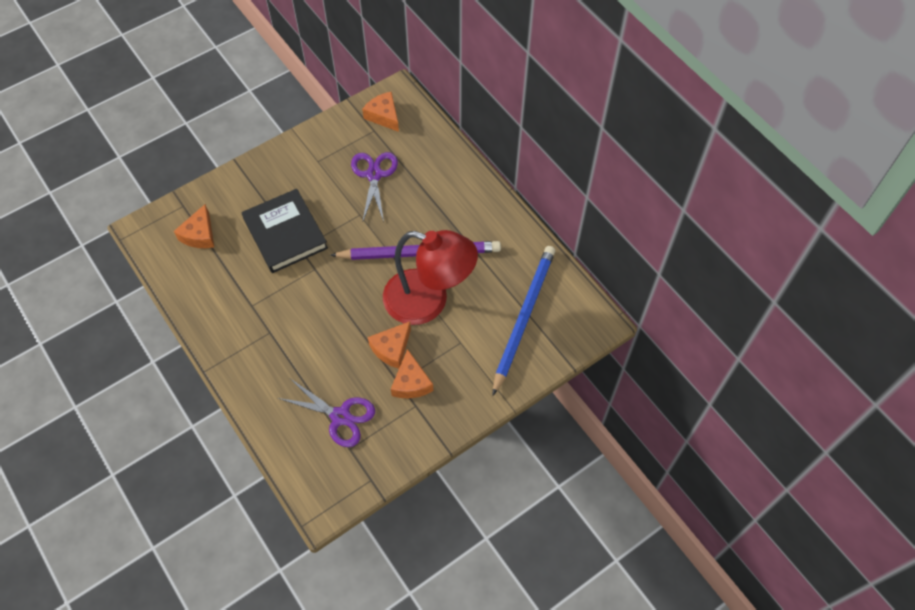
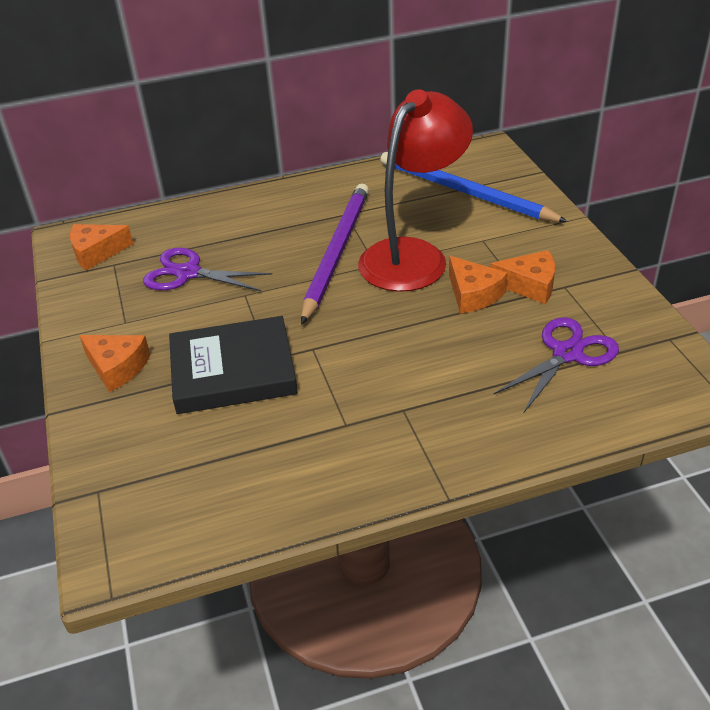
camera: 70 degrees left, 20 degrees down
orange cheese [174,204,214,248] -> orange cheese moved to [79,335,150,392]

